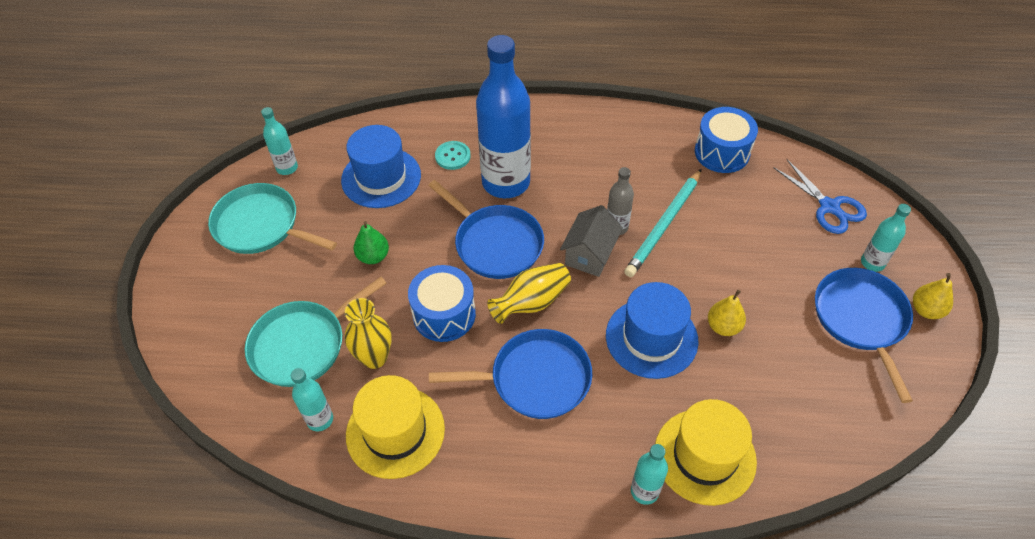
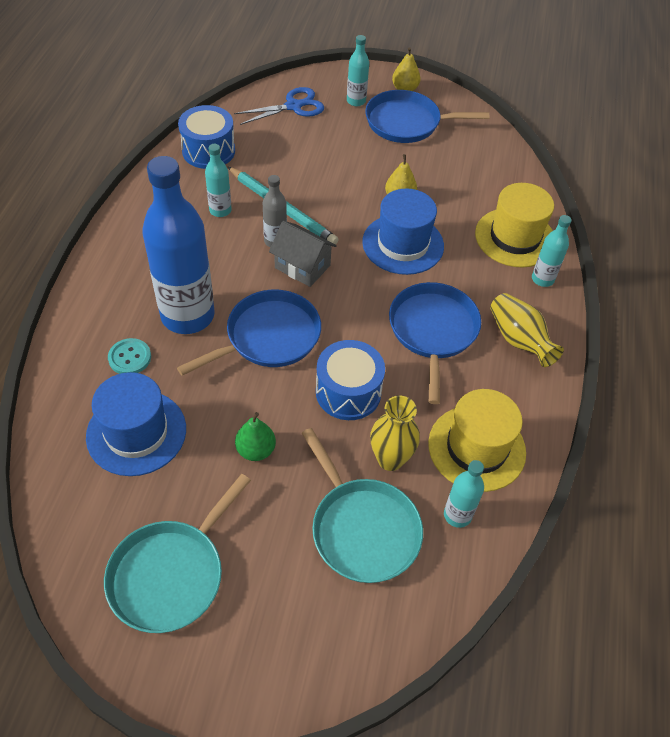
camera: 85 degrees left, 0 degrees up
turquoise bottle [261,107,298,175] -> turquoise bottle moved to [205,144,232,217]
yellow vase [487,263,571,324] -> yellow vase moved to [490,293,564,367]

